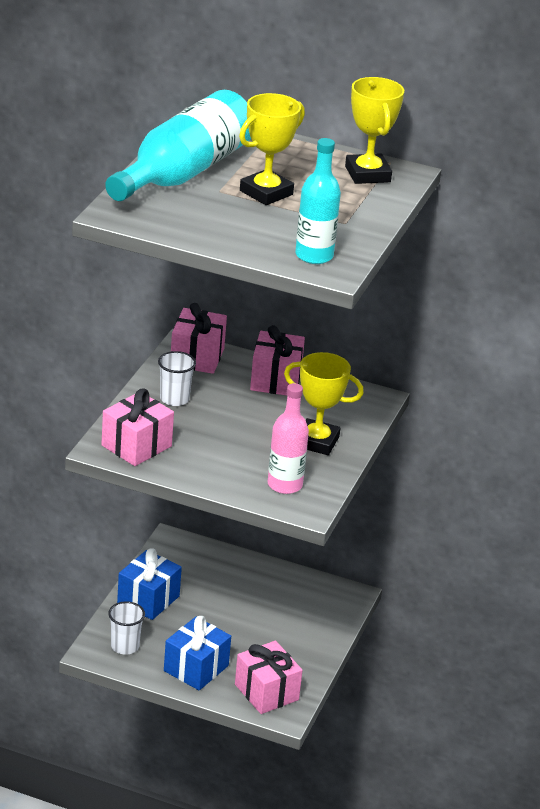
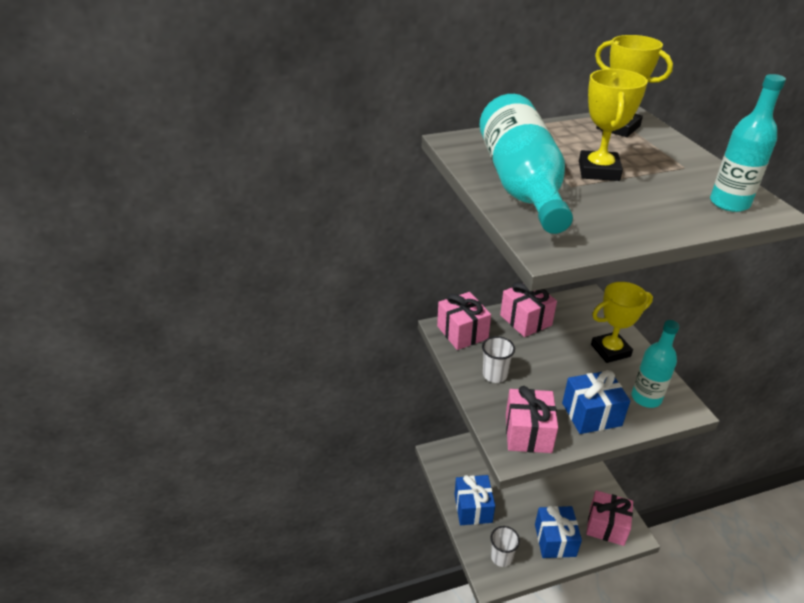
camera: 35 degrees left, 5 degrees up
pink bottle [268,383,309,494] -> turquoise bottle [632,320,680,408]
none -> blue gift [562,370,631,434]

